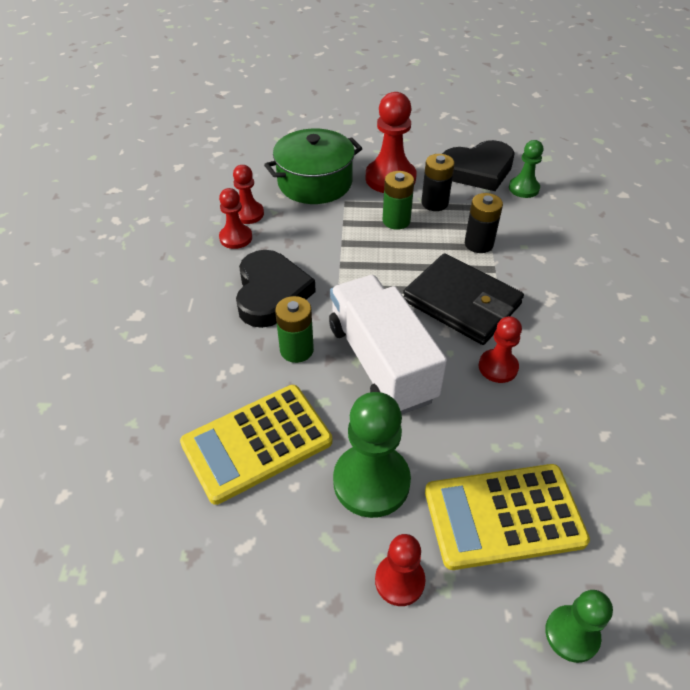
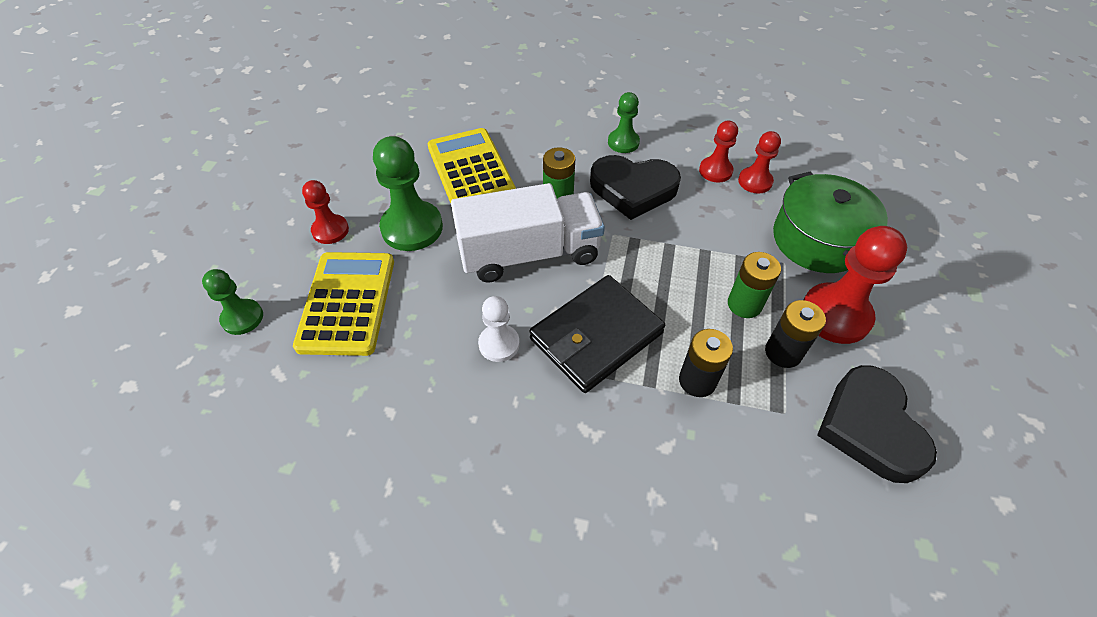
camera: 100 degrees right, 5 degrees up
red pawn [478,316,522,383] -> white pawn [478,296,520,362]
green pawn [509,140,543,198] -> green pawn moved to [608,92,640,153]

